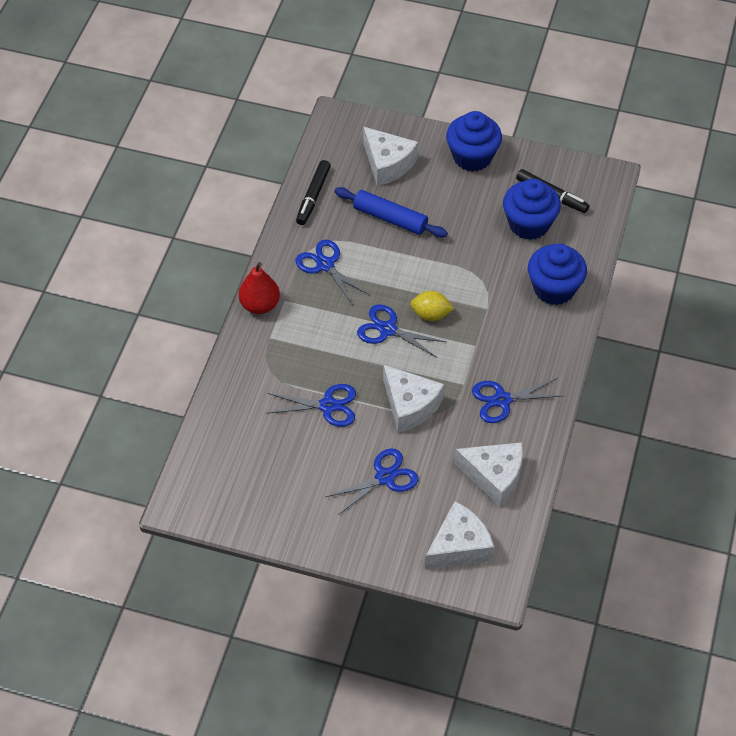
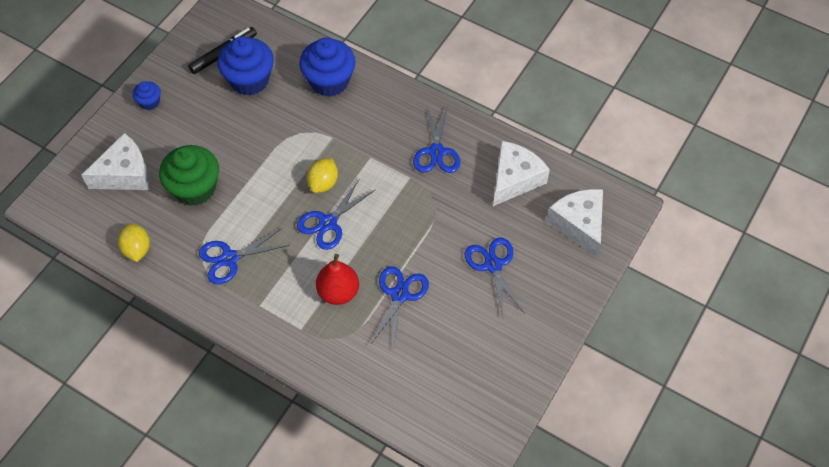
camera: 75 degrees left, 5 degrees up
red pear [239,262,280,314] -> red pear moved to [316,254,359,305]
black marker [296,160,331,225] -> yellow lemon [118,223,150,262]
blue rolling pin [334,187,448,238] -> green cupcake [159,145,219,206]
white cheese [383,364,444,433] -> none
blue cupcake [446,111,502,172] -> blue cupcake [133,81,161,110], size x0.50

